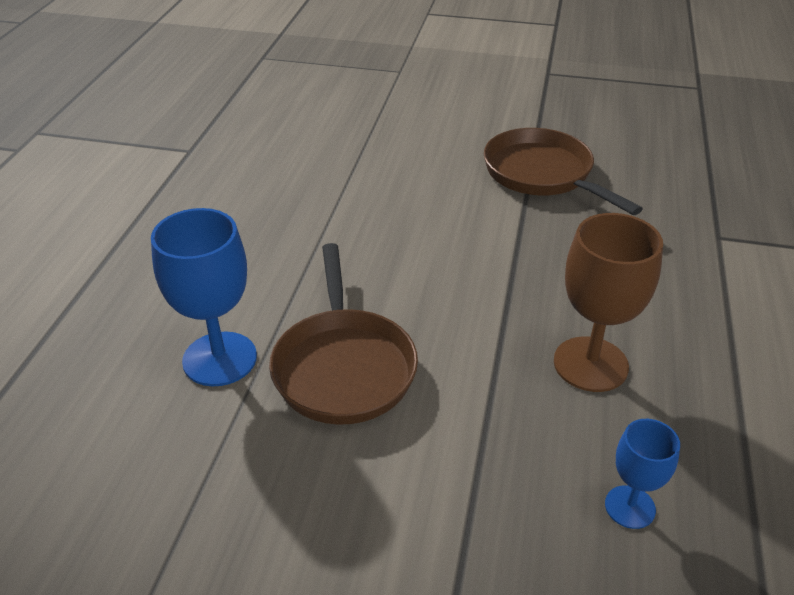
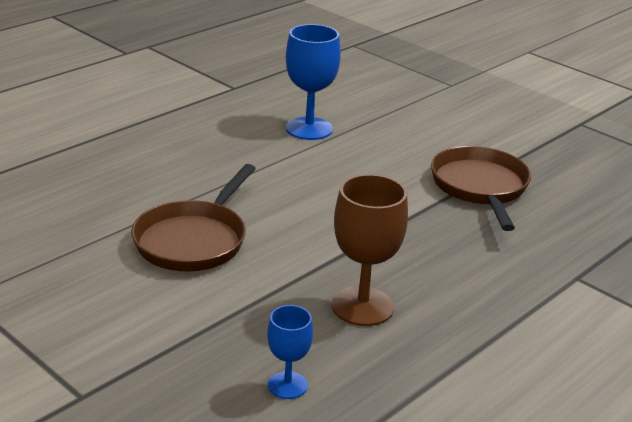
camera: 30 degrees right, 10 degrees down
blue goblet [151,208,257,386] -> blue goblet moved to [286,24,341,140]

